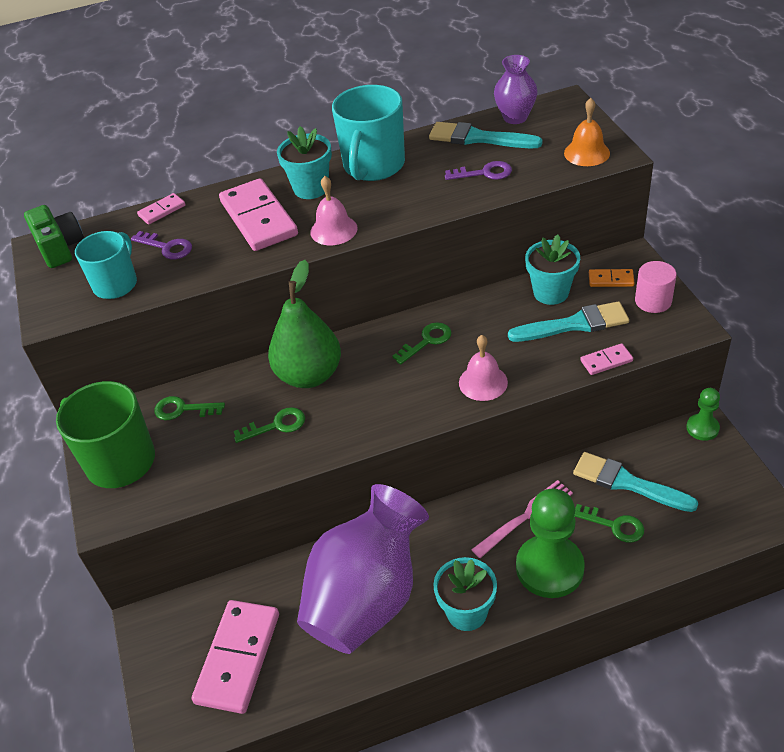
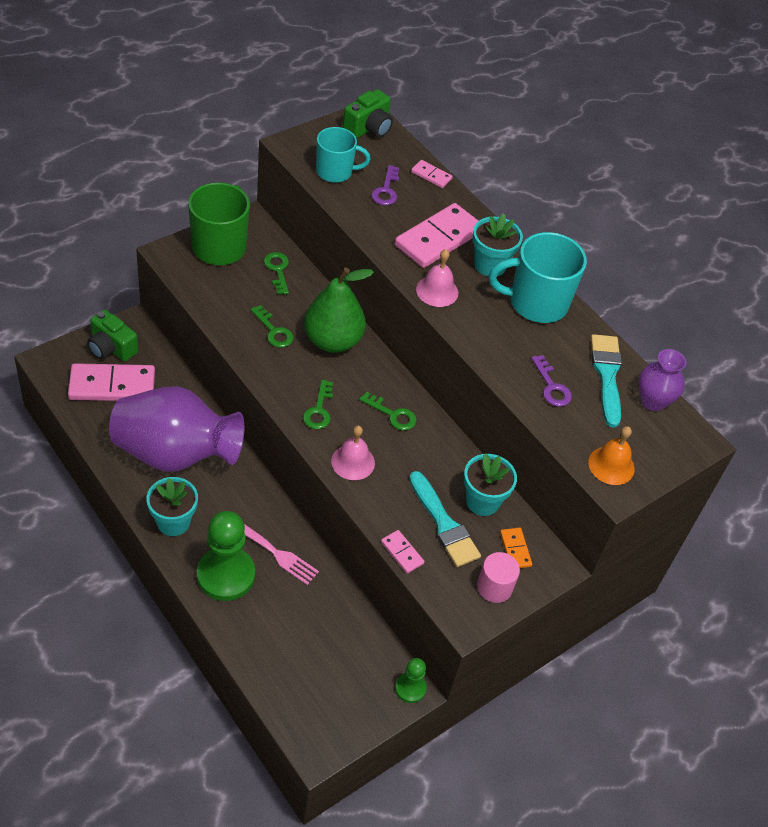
camera: 60 degrees right, 5 degrees up
turquoise brush [573,452,698,512] -> none
green key [574,504,644,543] -> green key moved to [303,380,333,429]
none -> green camera [87,310,138,361]

